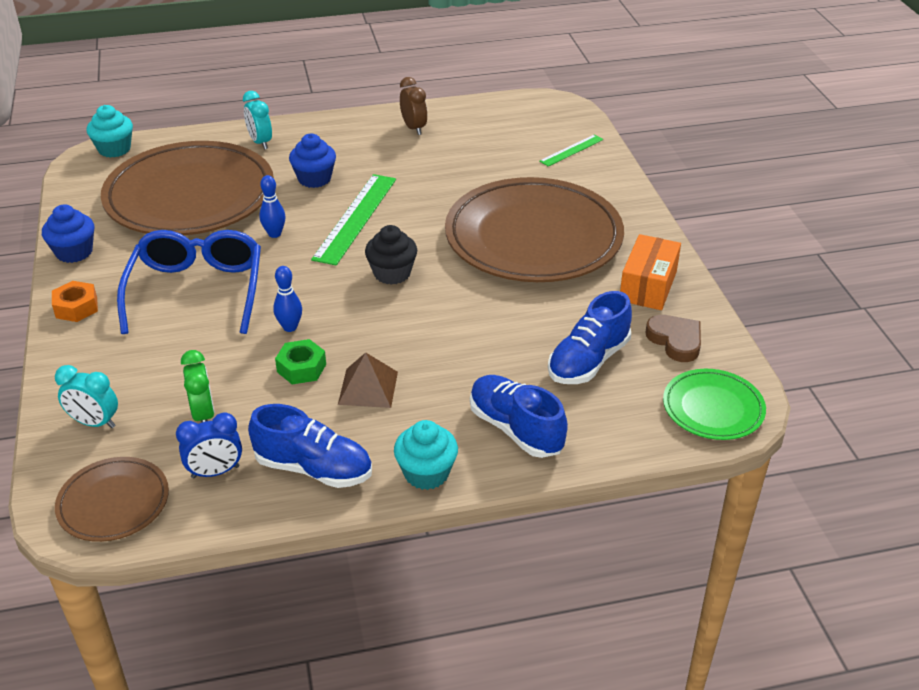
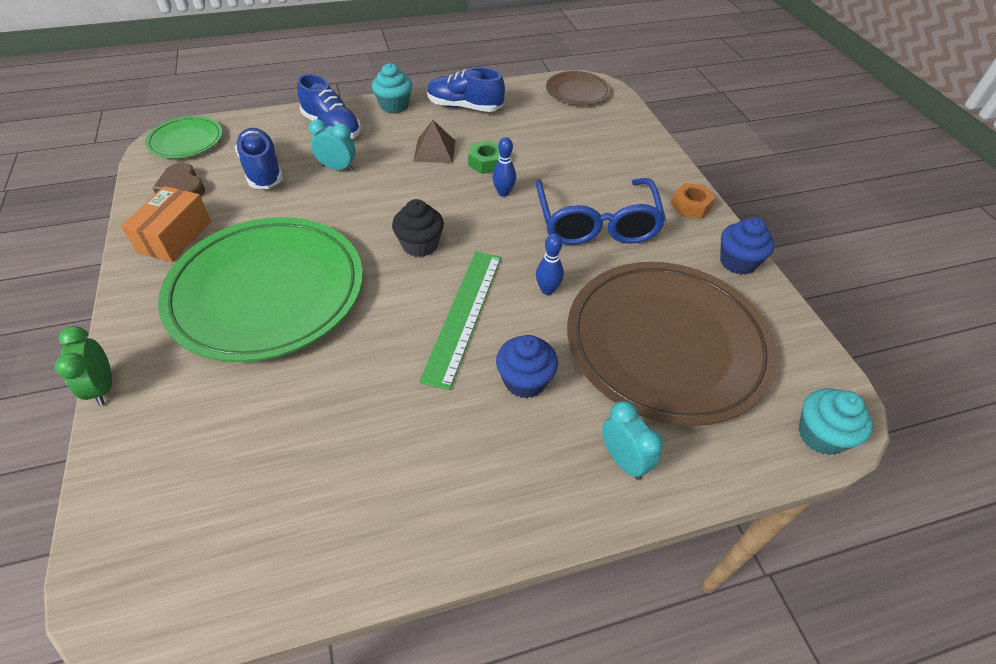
camera: 175 degrees right, 10 degrees up
turquoise clock [55,365,118,428] -> turquoise clock moved to [309,119,356,171]
blue clock [176,412,242,478] -> none
green clock [181,350,215,422] -> green clock moved to [55,326,112,406]
brown clock [400,77,427,135] -> none
brown plate [445,177,624,282] -> green plate [158,217,363,362]
green ruler [539,134,603,167] -> none
blue shoe [548,291,632,384] -> blue shoe turned 60 degrees counterclockwise [235,128,283,189]

